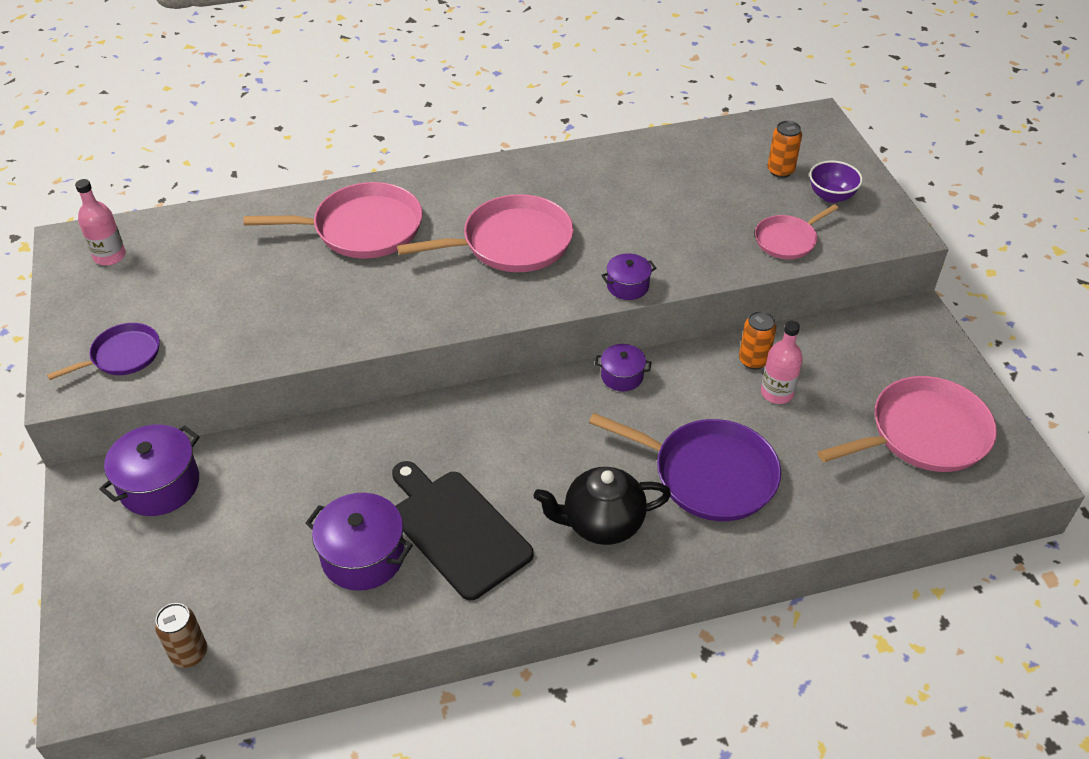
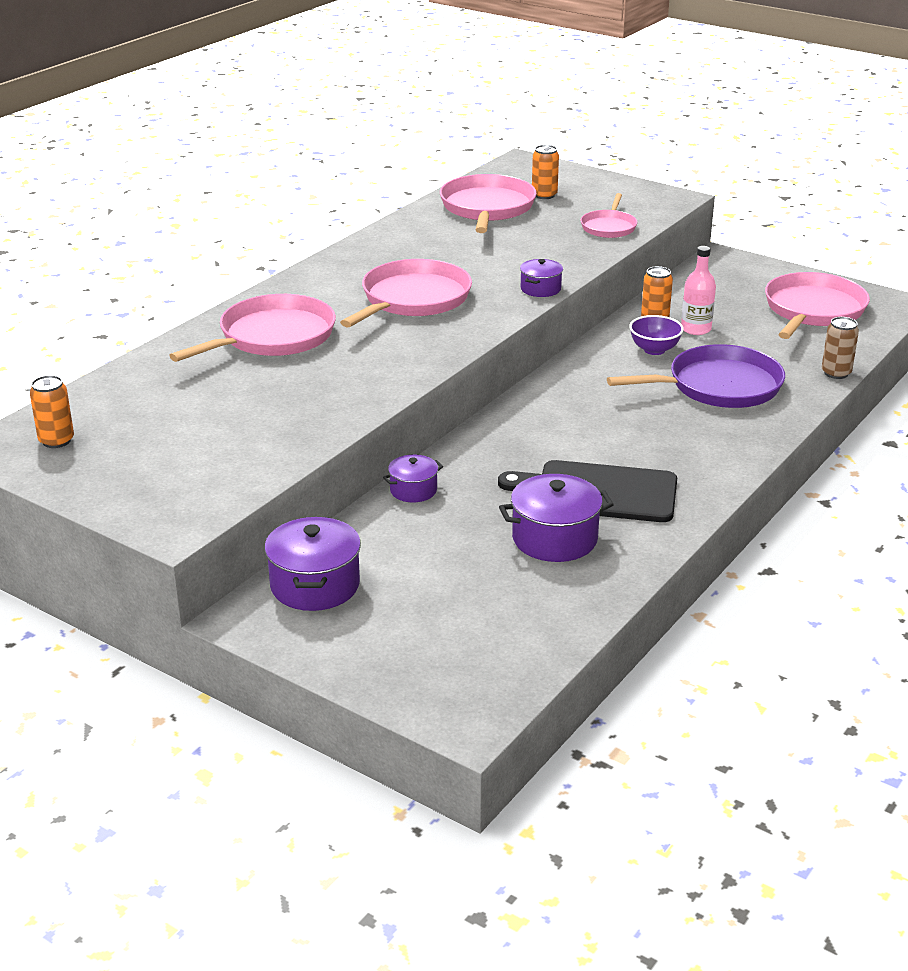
camera: 40 degrees left, 15 degrees down
purple pan [47,323,160,380] -> none
pink bottle [75,179,126,266] -> orange can [30,375,74,448]
brown can [155,603,207,668] -> brown can moved to [822,317,859,379]
black teapot [534,467,671,545] -> none
purple pot [595,344,651,391] -> purple pot moved to [383,455,443,502]
purple bowl [809,161,863,203] -> purple bowl moved to [629,315,684,355]
none -> pink pan [440,174,537,233]

